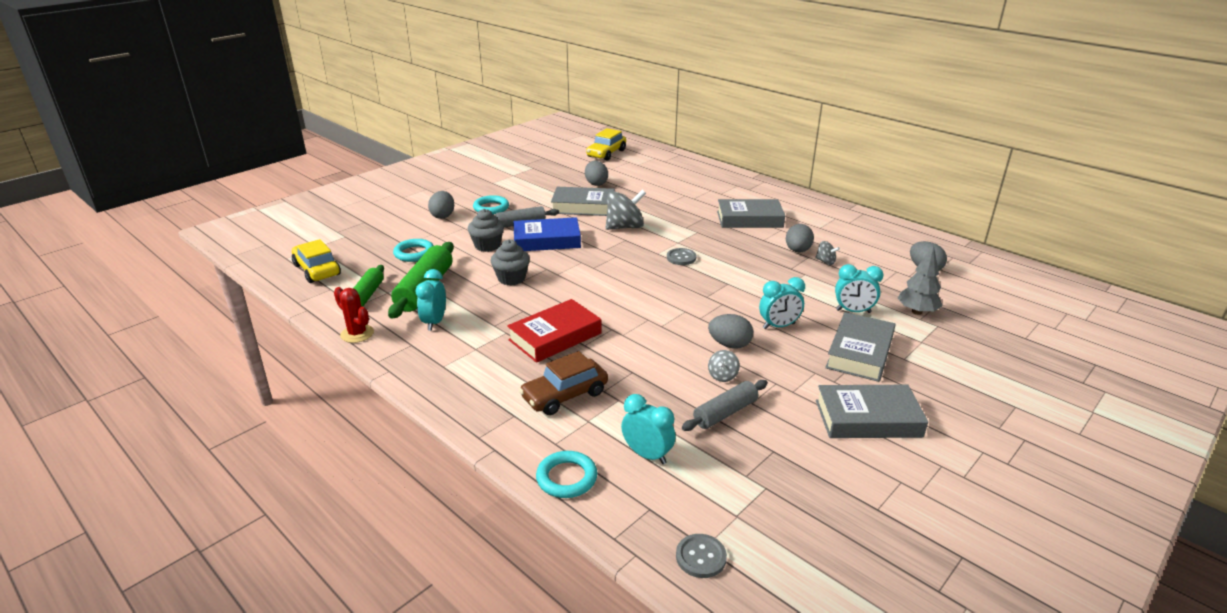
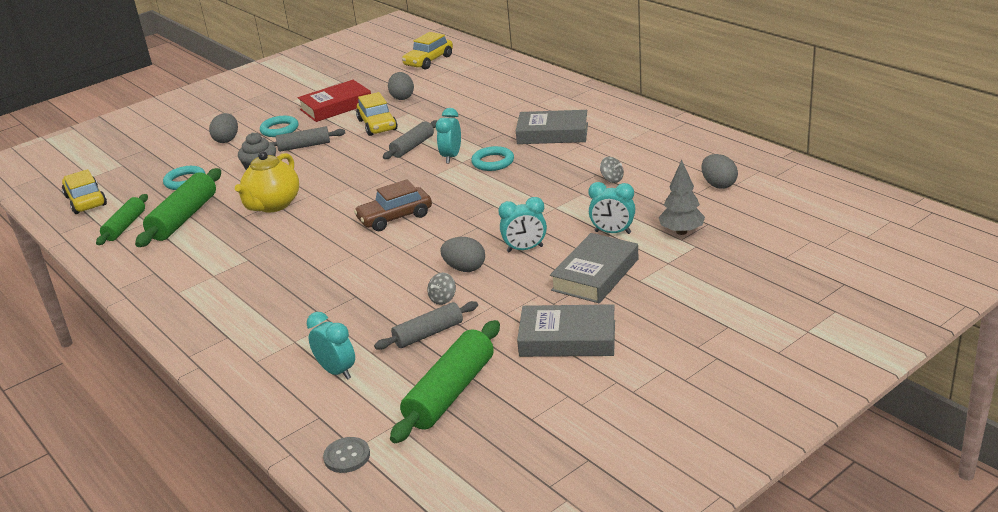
camera: 10 degrees right, 0 degrees up
red cactus [334,287,374,343] -> none
turquoise clock [416,269,446,331] -> turquoise clock moved to [436,108,461,163]
grey cupcake [491,240,530,285] -> yellow teapot [235,151,299,212]
red book [507,299,602,363] -> red book moved to [298,80,371,122]
blue book [513,217,581,251] -> none
brown car [519,351,608,415] -> brown car moved to [354,179,432,231]
turquoise ring [536,451,597,498] -> turquoise ring moved to [471,146,514,171]
grey book [551,187,615,216] -> yellow car [356,92,398,136]
grey spinning top [605,189,646,230] -> grey rolling pin [383,120,438,159]
grey button [667,248,696,265] -> none
grey egg [786,224,814,253] -> none
none -> green rolling pin [390,320,500,443]

